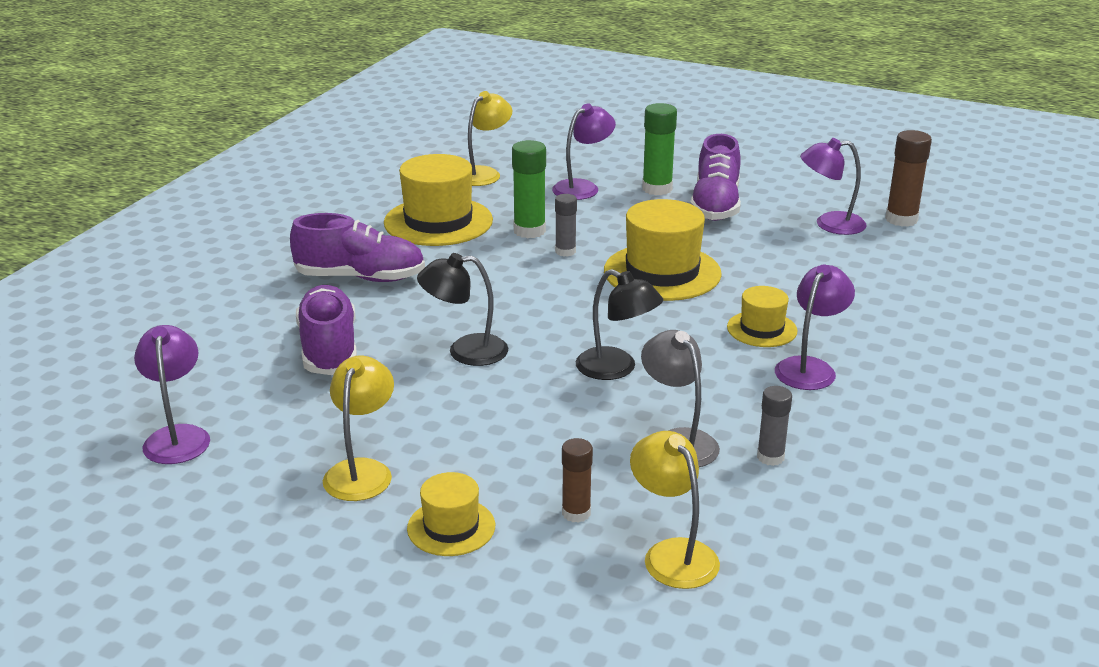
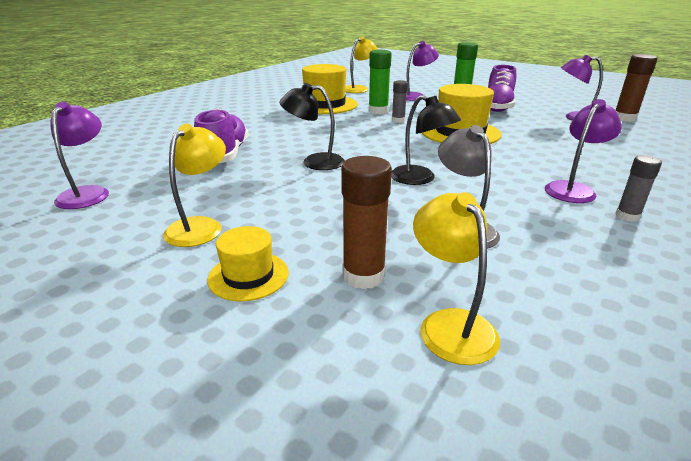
camera: 10 degrees right, 0 degrees up
purple shoe [290,213,425,282] -> none
brown glue stick [562,438,593,523] -> brown glue stick [341,156,392,289], size x1.59
yellow hat [727,286,798,347] -> none
grey glue stick [757,386,792,466] -> grey glue stick moved to [615,155,662,222]

